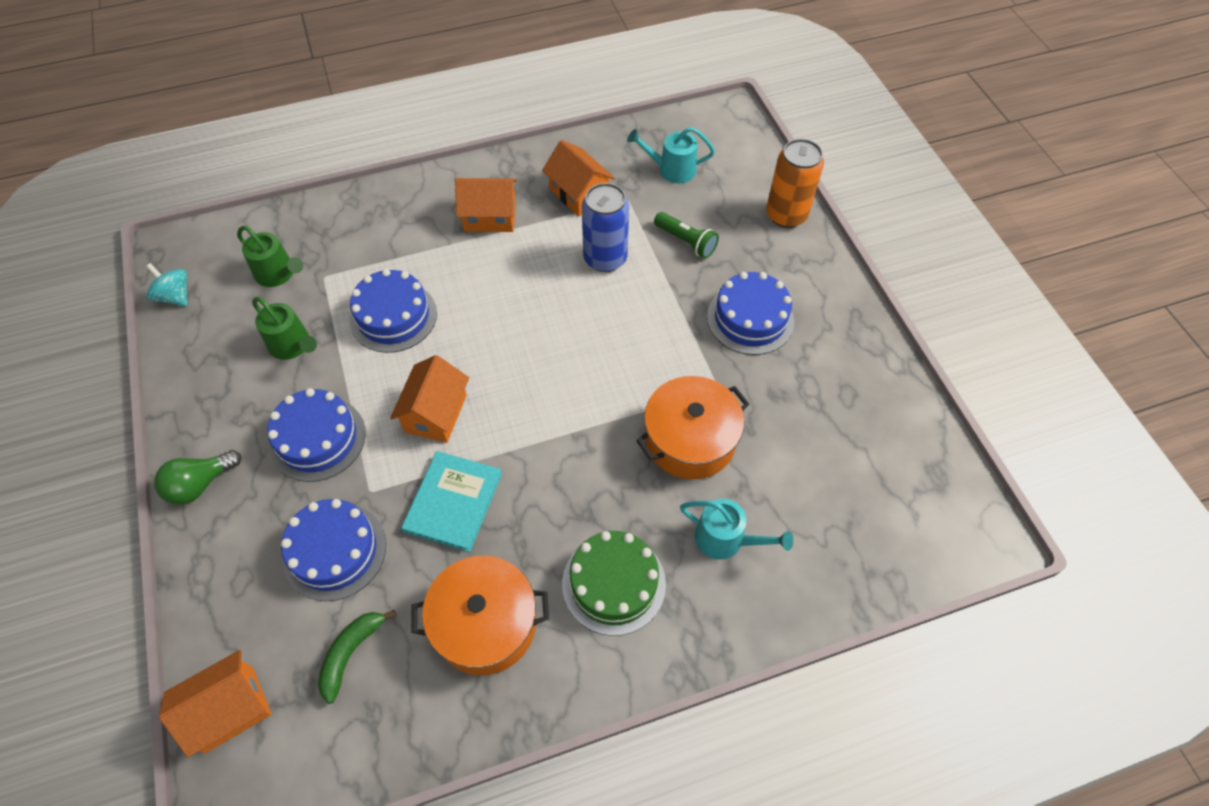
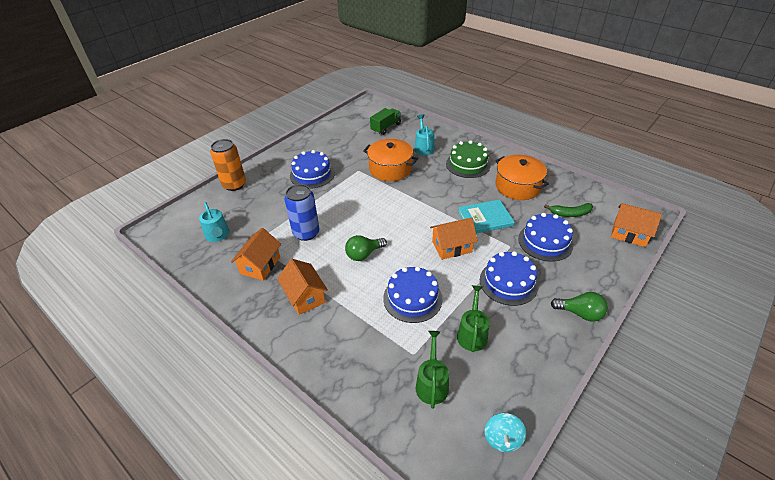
camera: 120 degrees left, 15 degrees down
green flashlight [654,212,719,258] -> none
none -> green light bulb [345,235,387,261]
none -> green truck [370,108,401,135]

